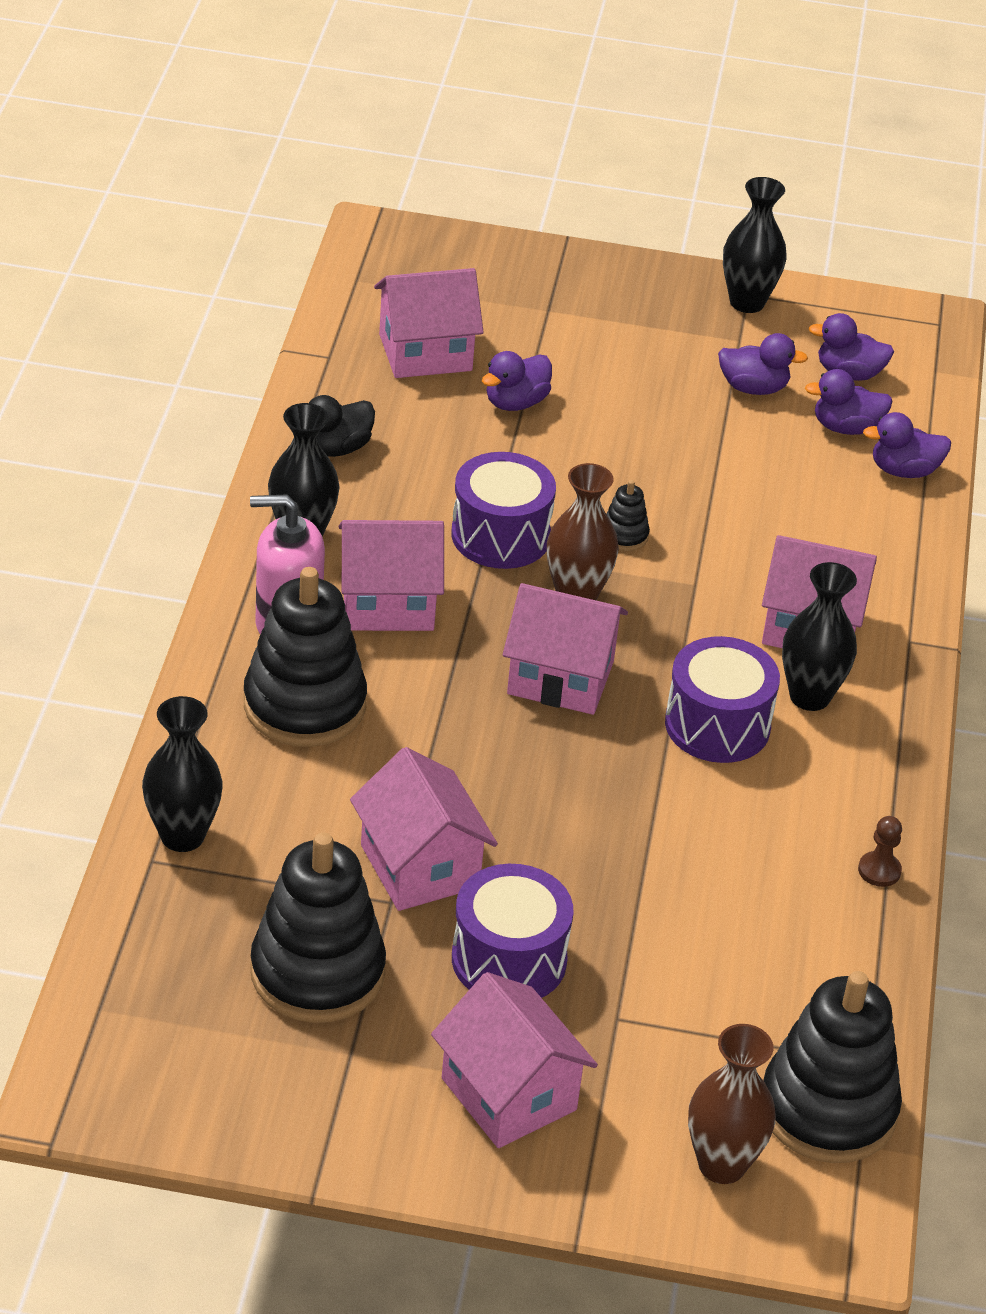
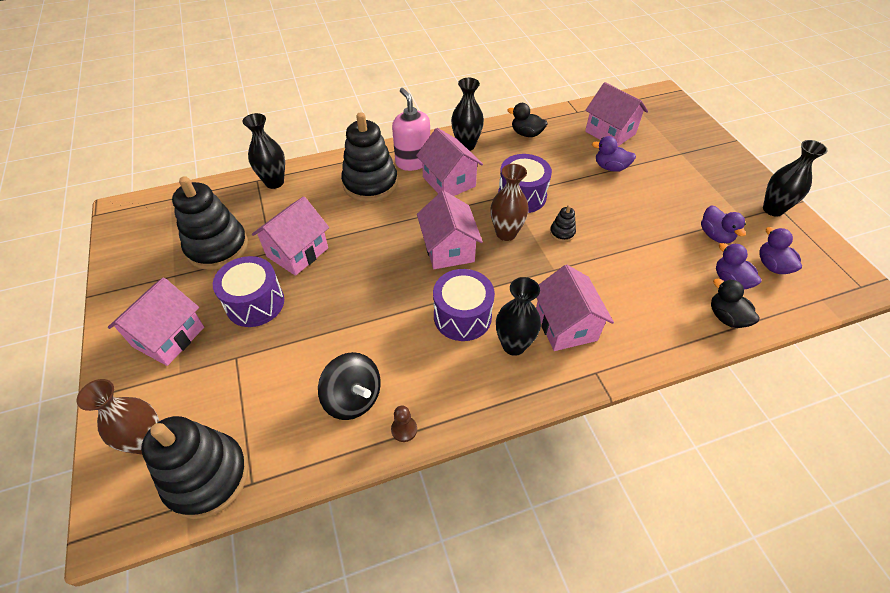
camera: 65 degrees right, 10 degrees up
purple duck [863,412,951,478] -> black duck [711,279,760,328]
none -> black spinning top [318,352,381,420]

